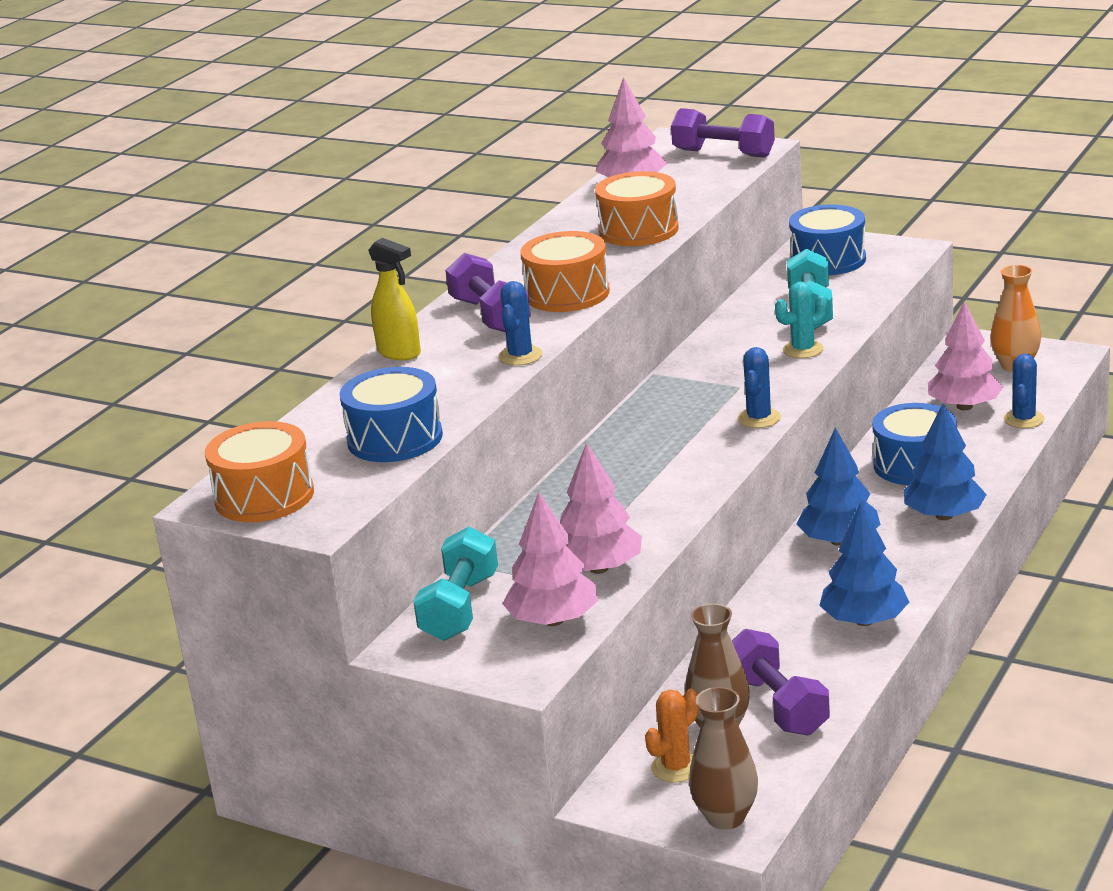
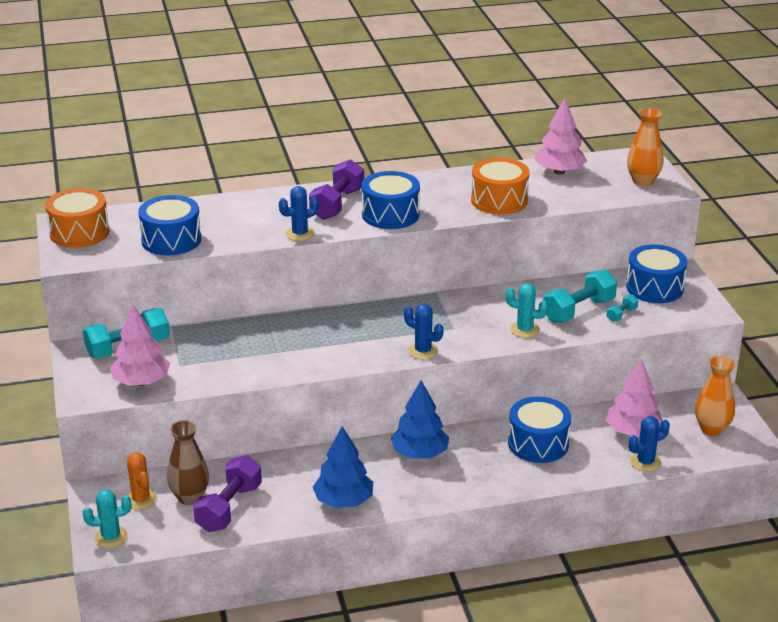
camera: 45 degrees right, 5 degrees up
yellow spray bottle [368,238,421,360] -> none
orange drum [520,231,610,312] -> blue drum [362,171,420,229]
pink tree [560,443,642,574] -> none
orange cactus [645,689,699,782] -> orange cactus turned 60 degrees clockwise [127,453,157,510]
purple dumbbell [671,108,775,158] -> orange vase [627,108,664,186]
brown vase [689,687,758,830] -> turquoise cactus [83,489,131,548]
blue cactus [738,347,781,428] -> blue cactus turned 60 degrees clockwise [404,304,444,360]
blue tree [904,403,987,520] -> none
none -> turquoise dumbbell [606,294,638,322]

